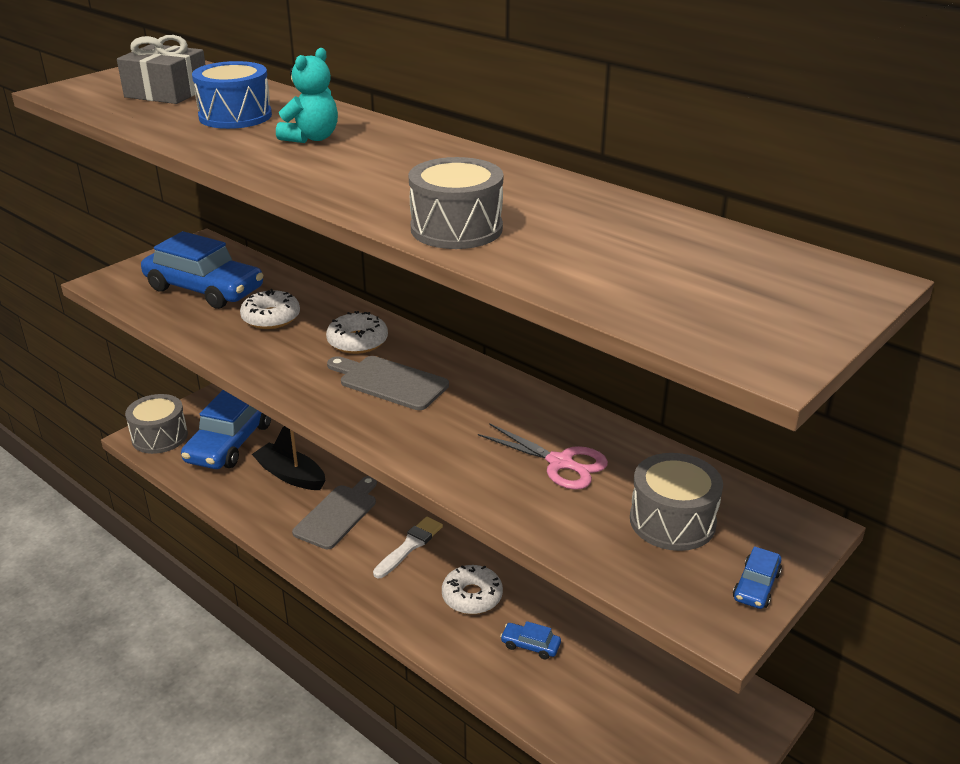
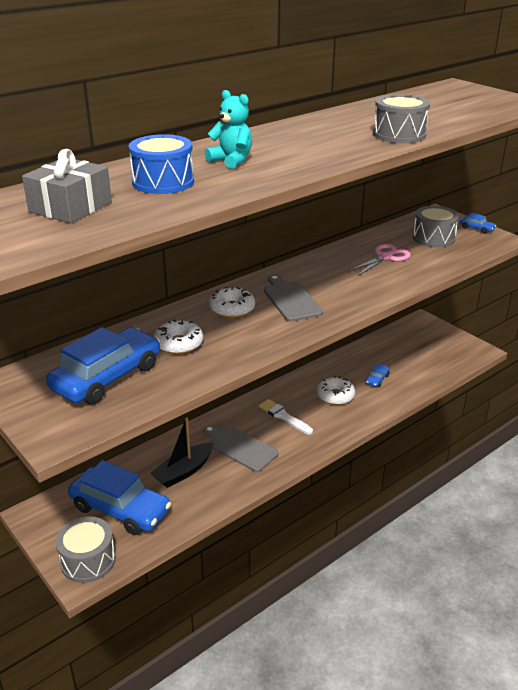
camera: 80 degrees left, 0 degrees up
grey cutting board [327,356,449,410] -> grey cutting board turned 120 degrees clockwise [264,274,323,322]

